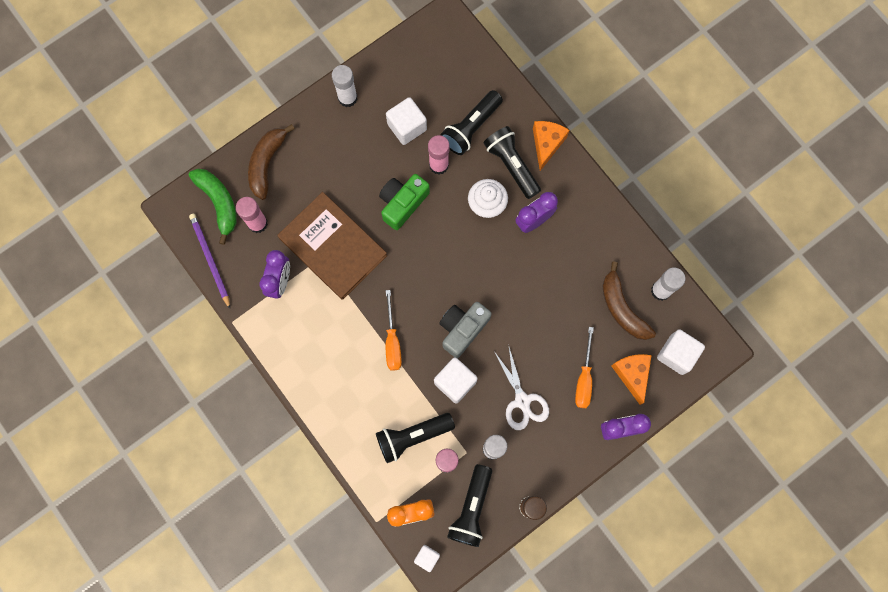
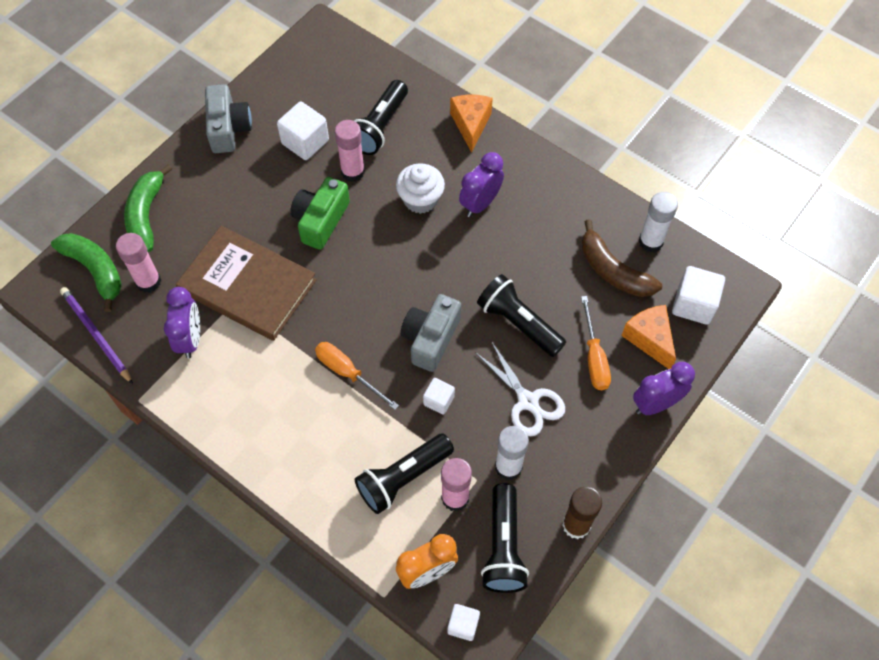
camera: 15 degrees left, 15 degrees down
brown banana [248,124,295,200] -> green banana [124,164,172,252]
white glue stick [332,65,358,107] -> grey camera [205,84,252,153]
orange screwdriver [386,290,402,371] -> orange screwdriver turned 150 degrees clockwise [315,342,399,410]
white cube [434,357,478,403] -> white cube [423,378,455,415], size x0.59
black flashlight [483,126,541,199] -> black flashlight moved to [477,274,566,357]

